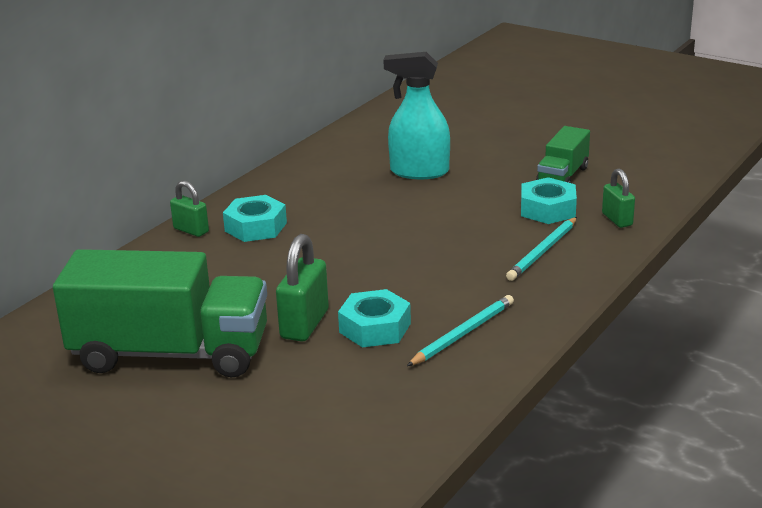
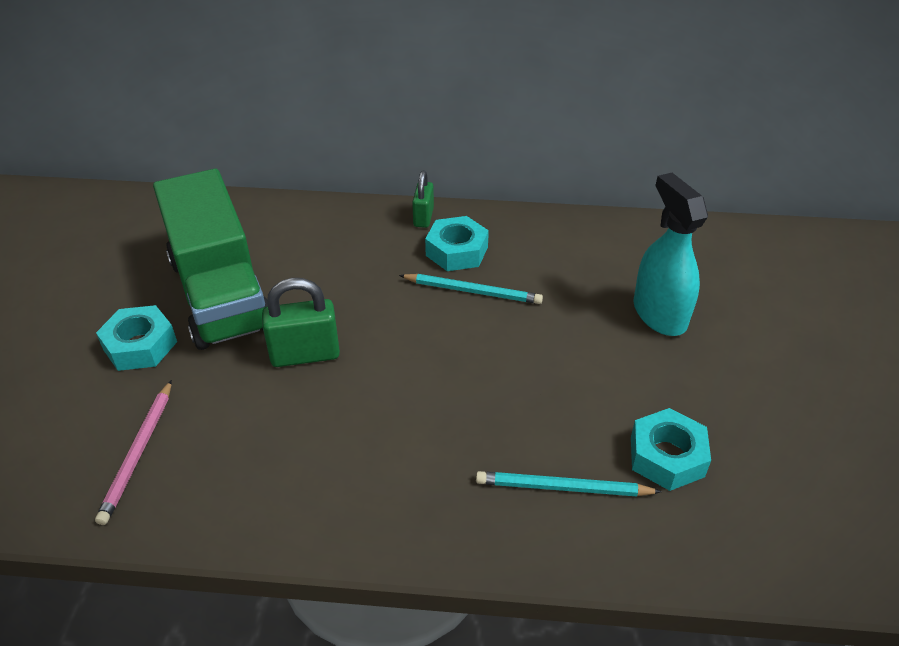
camera: 60 degrees right, 15 degrees up
turquoise nut [338,289,411,348] -> turquoise nut moved to [96,305,177,371]
turquoise pencil [407,295,514,366] -> turquoise pencil moved to [399,274,543,304]
green truck [536,126,590,183] -> none
green padlock [602,168,635,228] -> none
none -> pink pencil [95,380,172,525]

